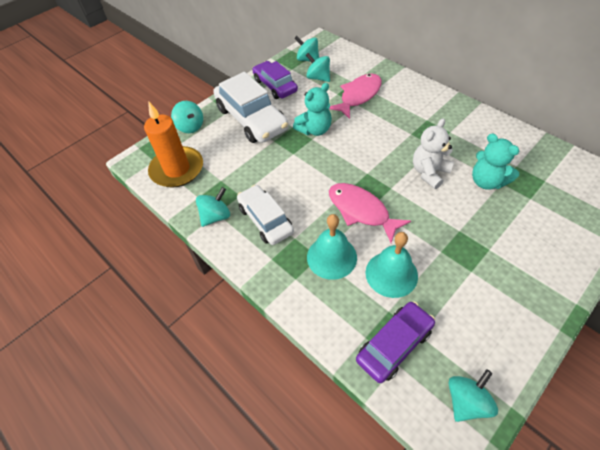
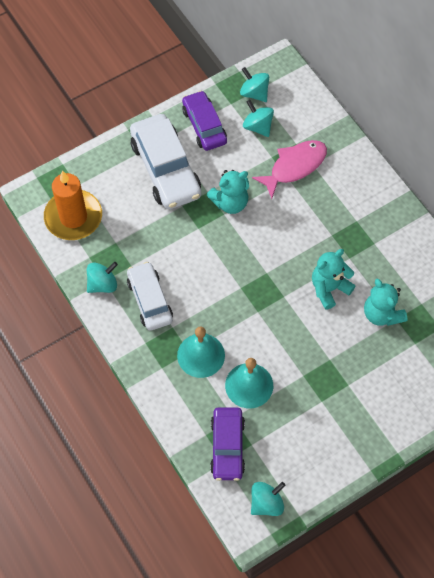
camera: 10 degrees right, 10 degrees up
turquoise spinning top [171,101,203,133] -> none
pink fish [329,183,411,243] -> none
purple car [356,302,435,383] -> purple car turned 120 degrees clockwise [210,407,245,481]
white teddy bear [413,118,454,189] -> turquoise teddy bear [312,249,355,310]

